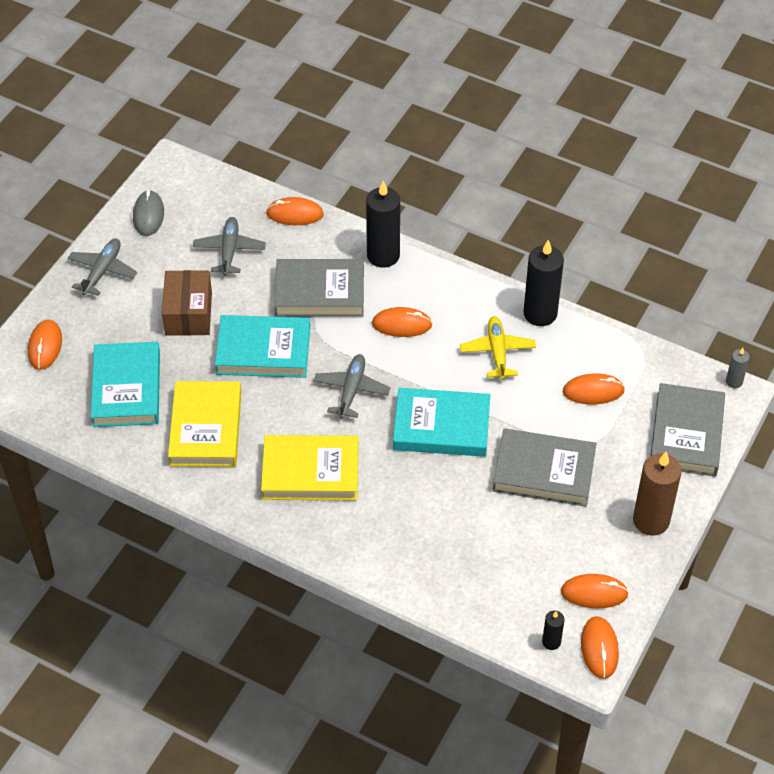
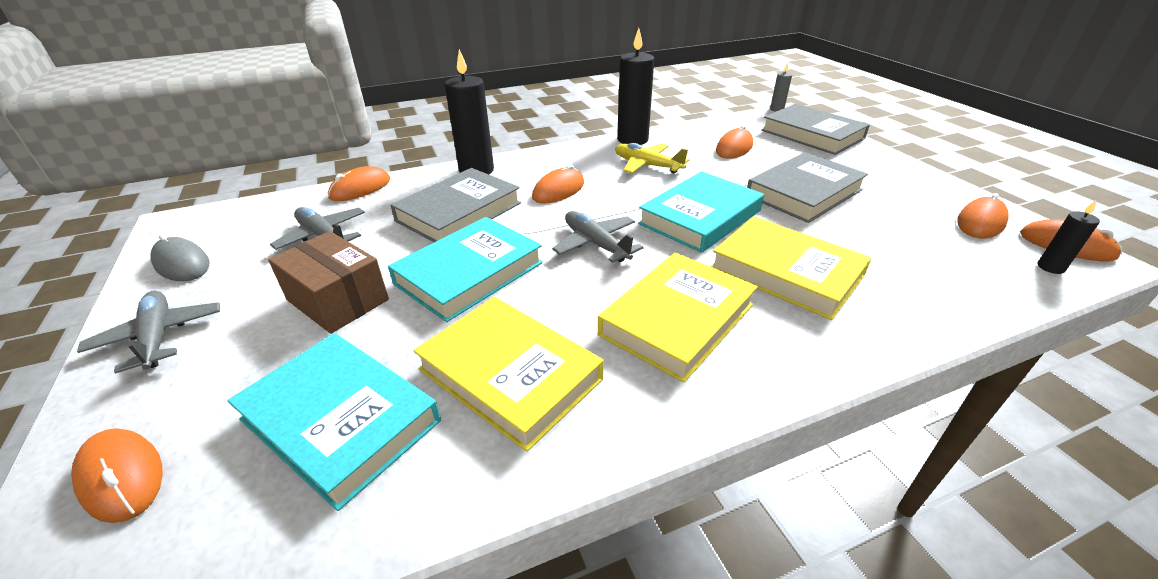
camera: 50 degrees left, 15 degrees down
brown candle [633,452,682,536] -> none
none -> yellow book [711,216,872,320]

